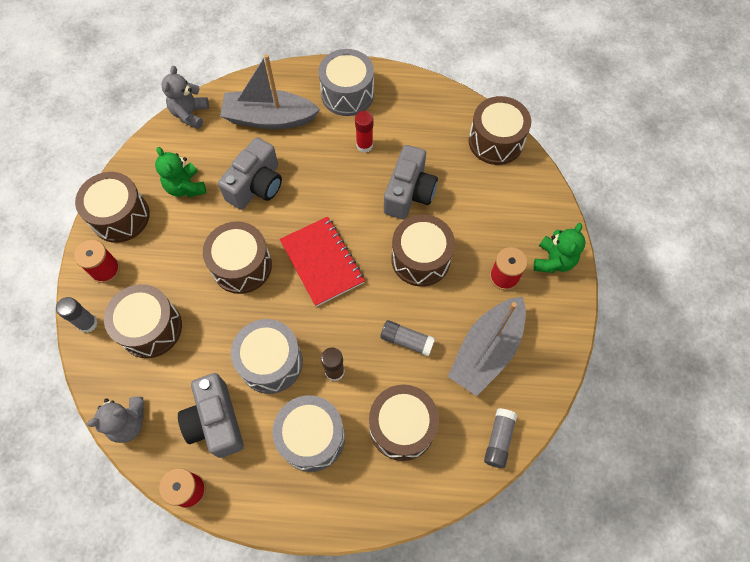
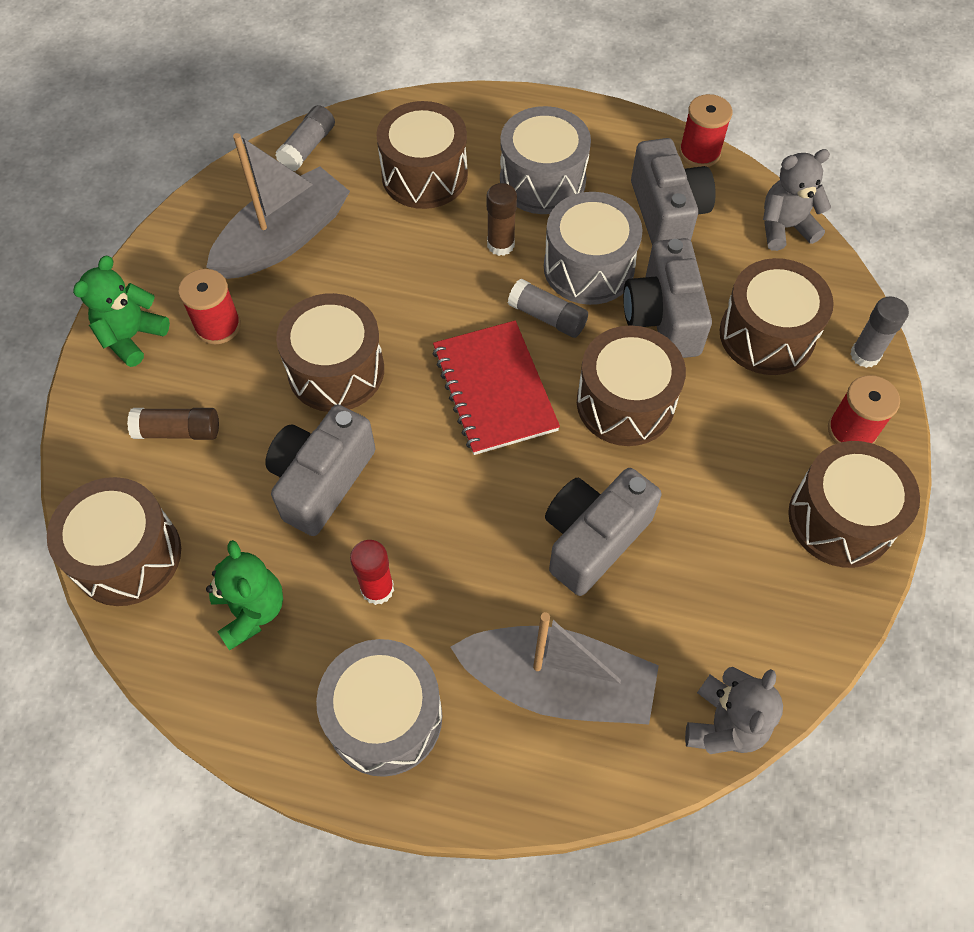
camera: 170 degrees left, 5 degrees down
green teddy bear [155,147,206,197] -> green teddy bear moved to [206,540,283,650]
grey glue stick [380,320,435,357] -> grey glue stick moved to [508,279,588,338]
none -> brown glue stick [127,408,219,440]
none -> grey camera [623,238,712,358]

